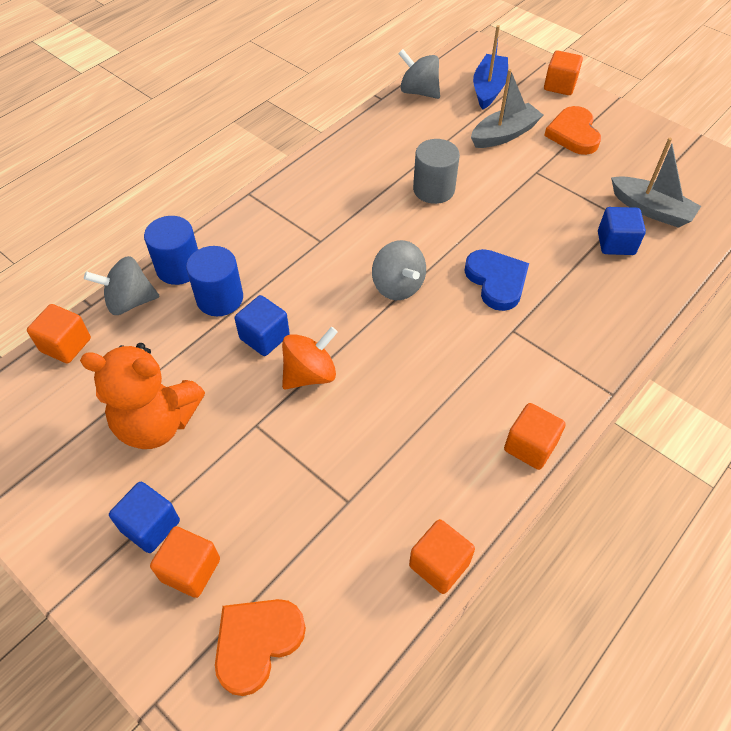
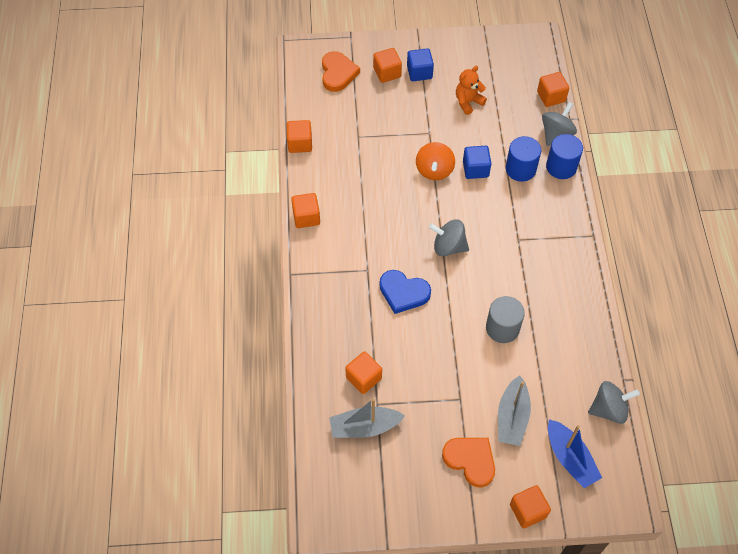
camera: 135 degrees right, 5 degrees up
orange teddy bear [80,343,205,449] -> orange teddy bear [456,66,487,115], size x0.59
blue cube [598,207,646,255] -> orange cube [346,351,382,394]

